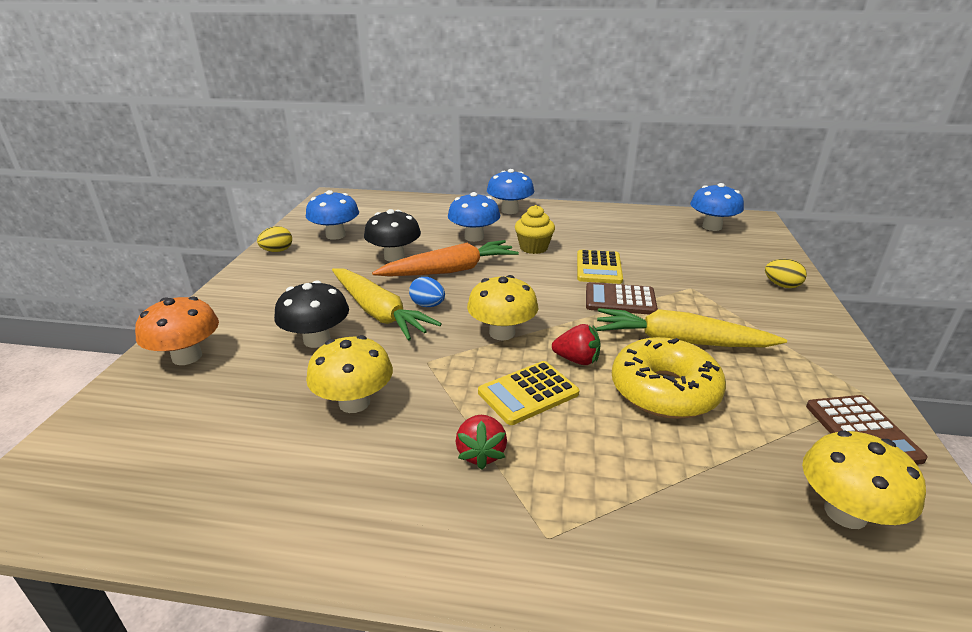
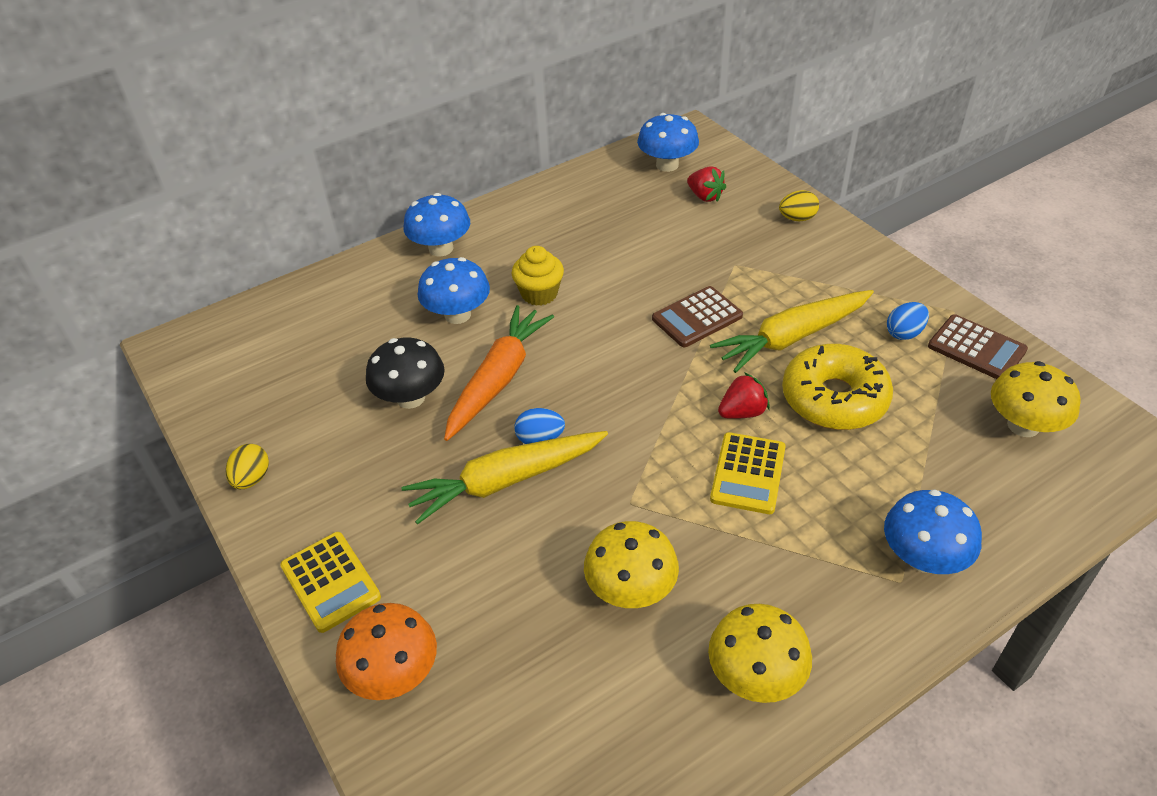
camera: 40 degrees left, 15 degrees up
black mushroom [274,280,349,348] -> none
blue mushroom [306,190,359,240] -> blue mushroom moved to [884,489,982,574]
yellow carrot [332,268,442,341] -> yellow carrot turned 150 degrees clockwise [401,431,608,525]
red strawberry [456,415,507,470] -> red strawberry moved to [687,166,726,202]
yellow mushroom [467,275,538,340] -> yellow mushroom moved to [708,604,812,703]
yellow calculator [577,250,623,284] -> yellow calculator moved to [280,532,381,633]
none -> blue egg [887,302,929,340]

